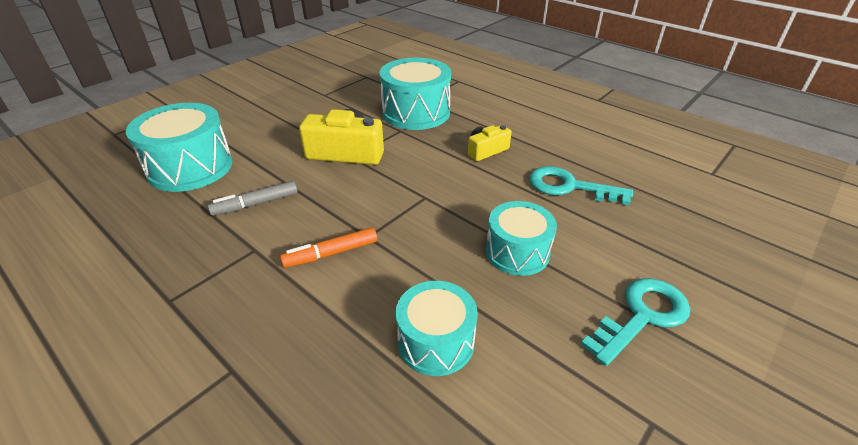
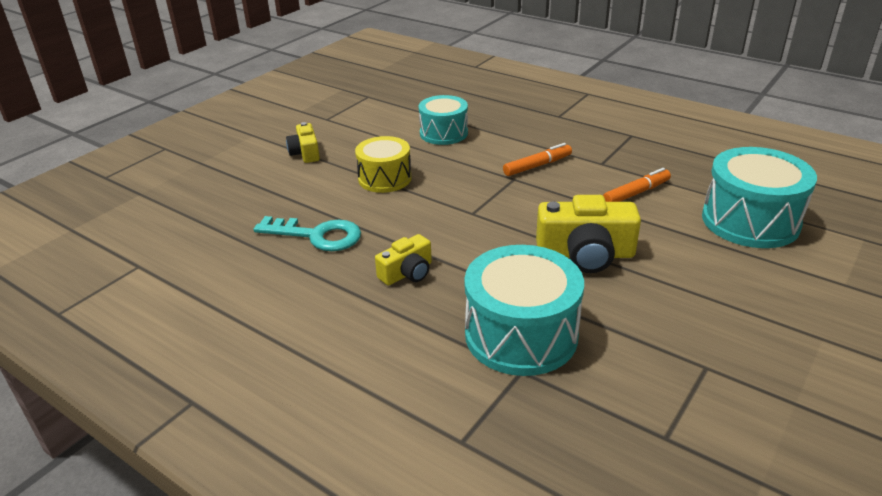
camera: 175 degrees right, 5 degrees down
grey marker [208,181,298,216] -> orange marker [603,168,671,202]
turquoise drum [486,201,557,276] -> yellow drum [355,136,412,193]
turquoise key [581,278,690,366] -> yellow camera [286,122,320,163]

